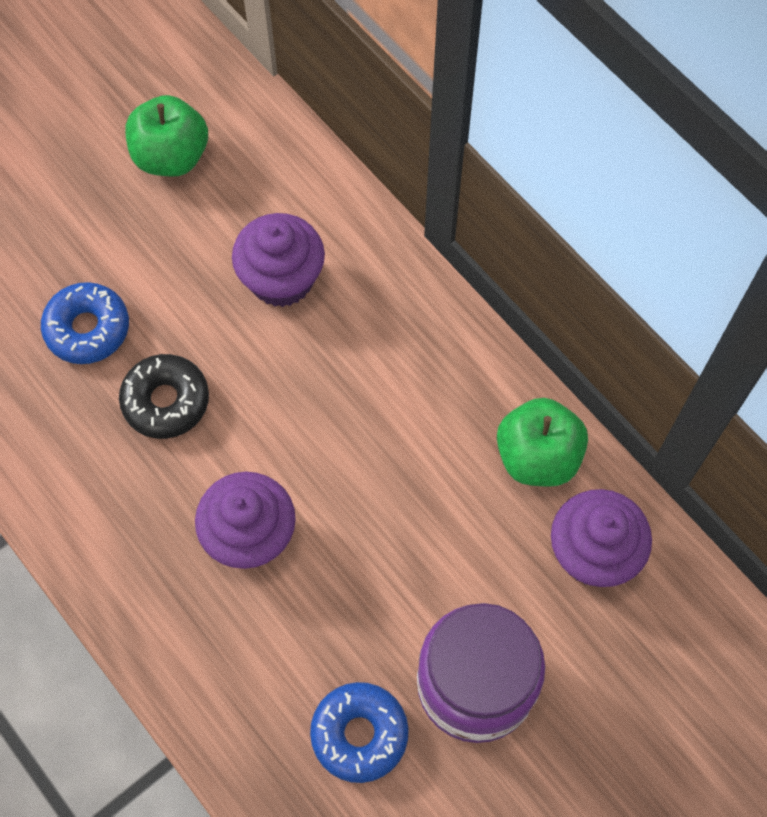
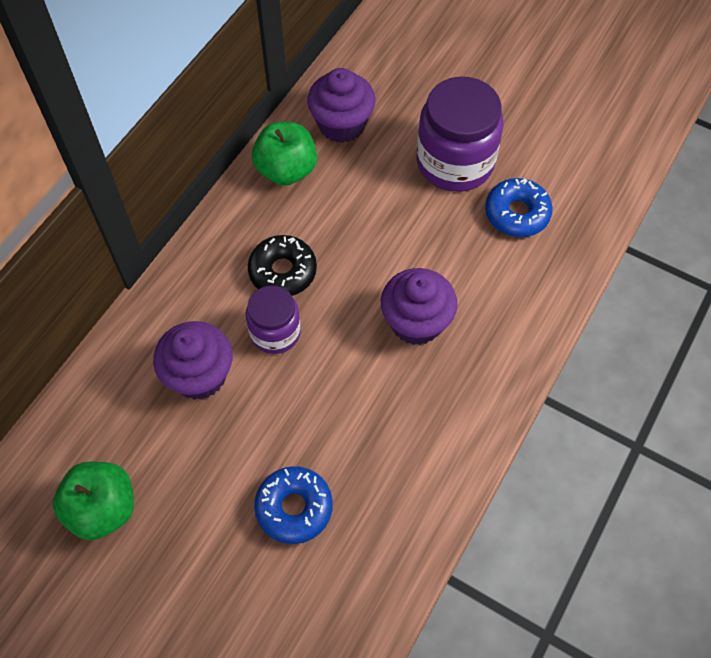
camera: 110 degrees left, 5 degrees down
black donut [119,354,209,439] -> black donut moved to [248,235,317,296]
none -> purple jar [246,286,301,354]

